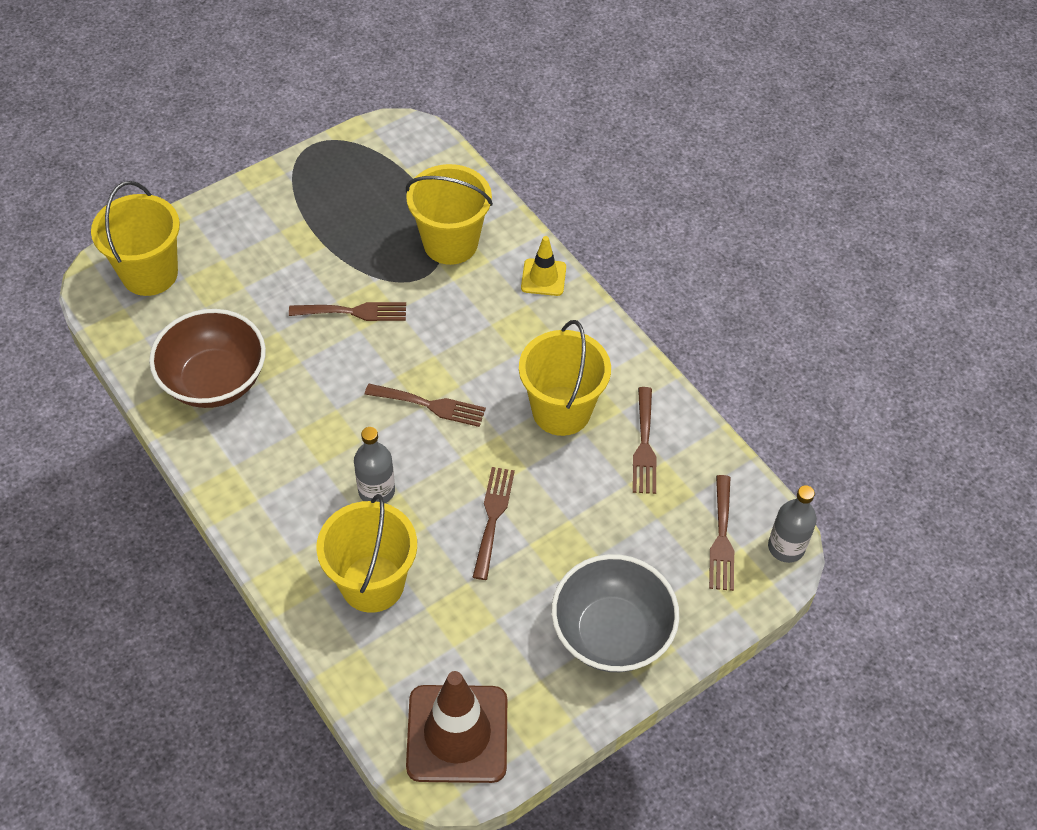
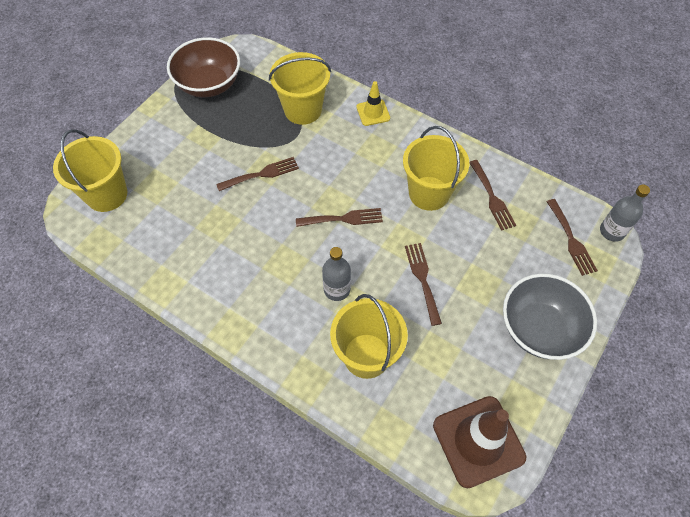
camera: 20 degrees left, 5 degrees up
brown bowl [149,309,266,408] -> brown bowl moved to [167,37,240,98]

